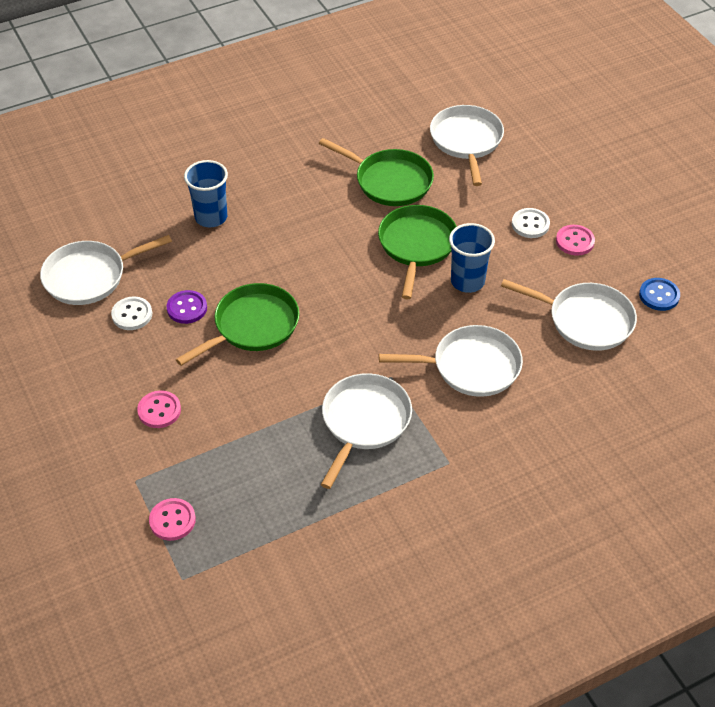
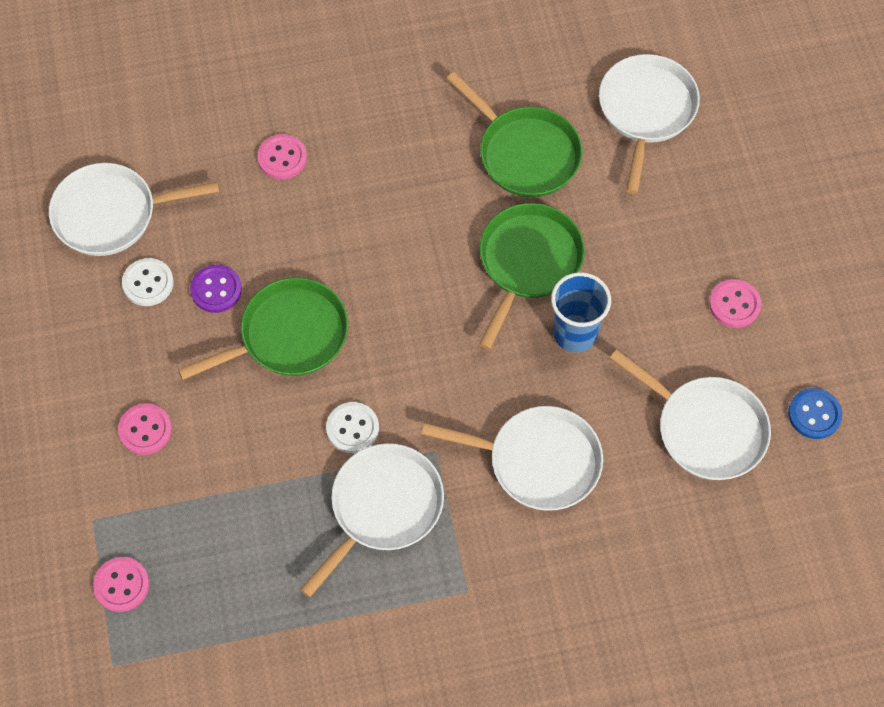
camera: 15 degrees right, 15 degrees up
blue cup [184,160,228,228] -> pink button [257,134,307,180]
white button [512,208,550,238] -> white button moved to [326,402,379,453]

